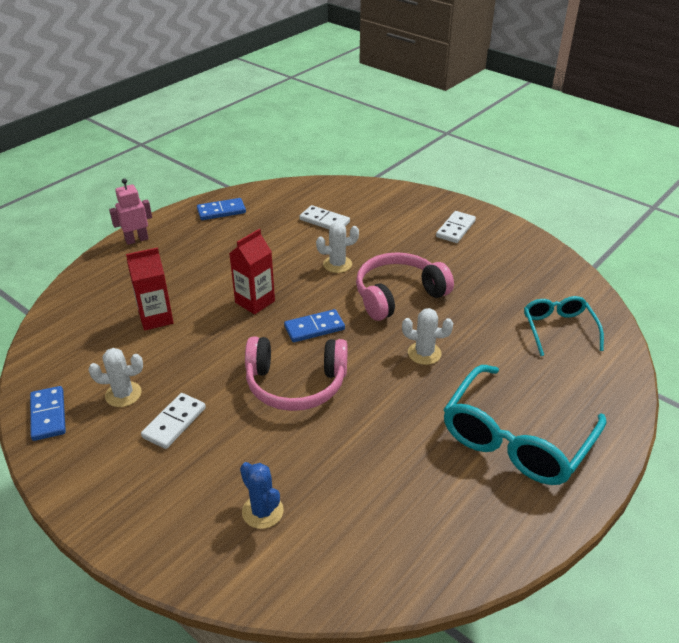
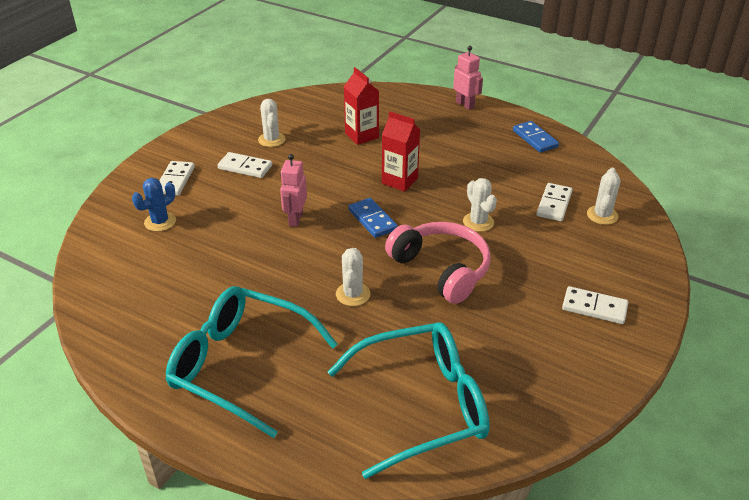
camera: 80 degrees right, 0 degrees up
blue domino [30,386,66,441] -> none
pink headphones [245,337,348,411] -> pink robot [280,154,307,227]
turquoise glasses [524,296,604,356] -> turquoise glasses [327,322,490,479], size x1.73
none -> white domino [159,161,195,196]
none -> white cactus [587,168,621,225]

